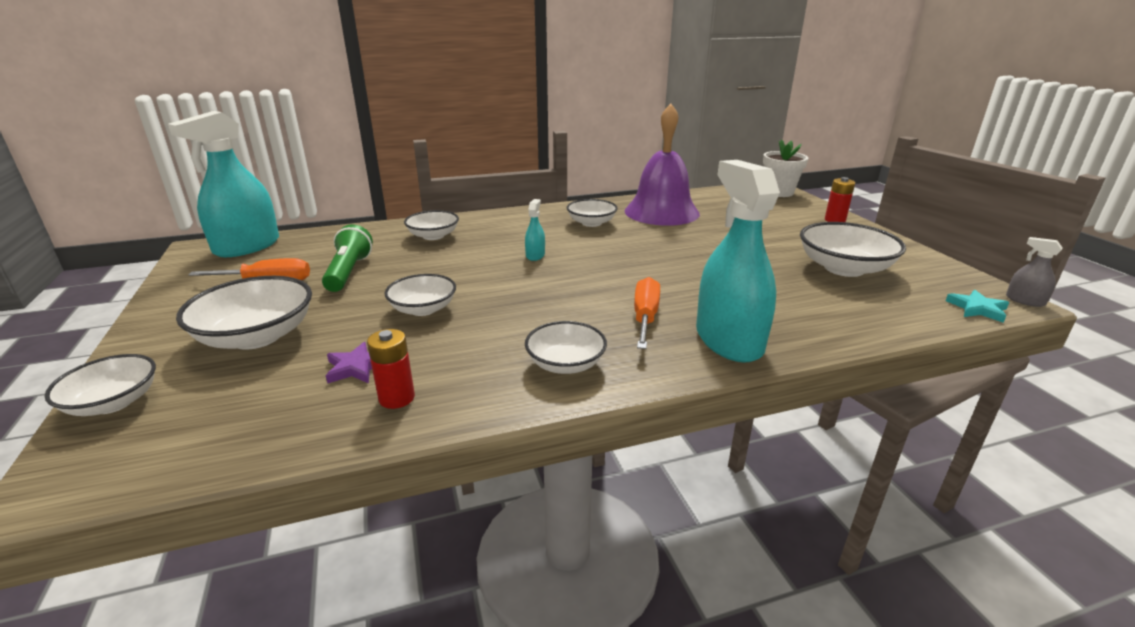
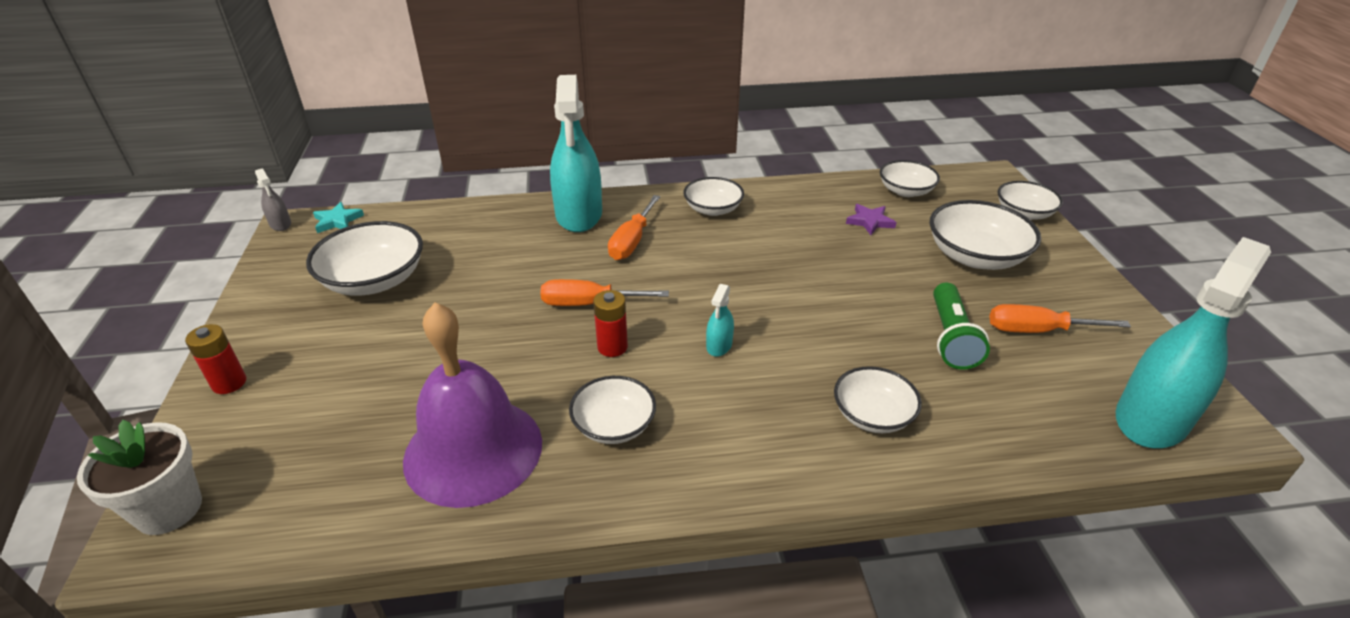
camera: 170 degrees left, 10 degrees up
red battery [367,329,415,409] -> red battery moved to [593,290,628,357]
white bowl [384,274,456,316] -> white bowl moved to [880,160,940,197]
none -> orange screwdriver [540,279,669,306]

